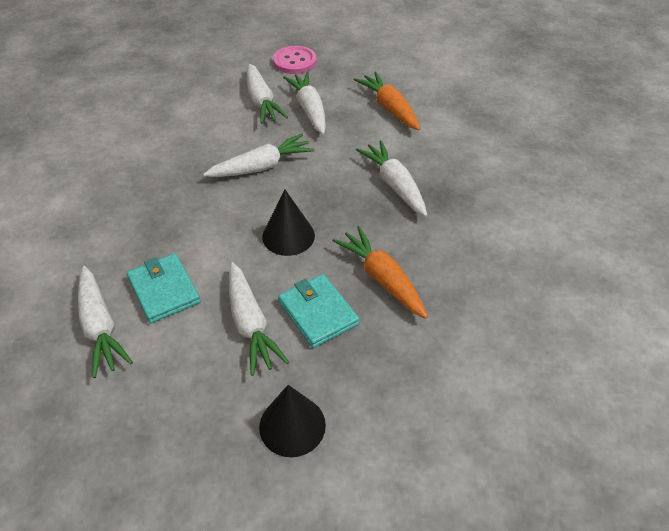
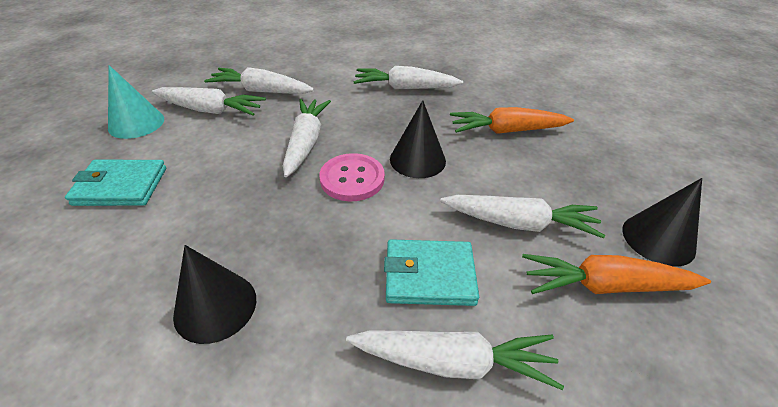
camera: 60 degrees left, 5 degrees down
pink button [273,46,317,74] -> pink button moved to [319,153,385,201]
turquoise wallet [278,274,359,348] -> turquoise wallet moved to [65,160,166,206]
orange carrot [354,72,420,130] -> orange carrot moved to [522,254,711,294]
none -> turquoise cone [108,65,164,139]
none -> black cone [173,245,256,344]

